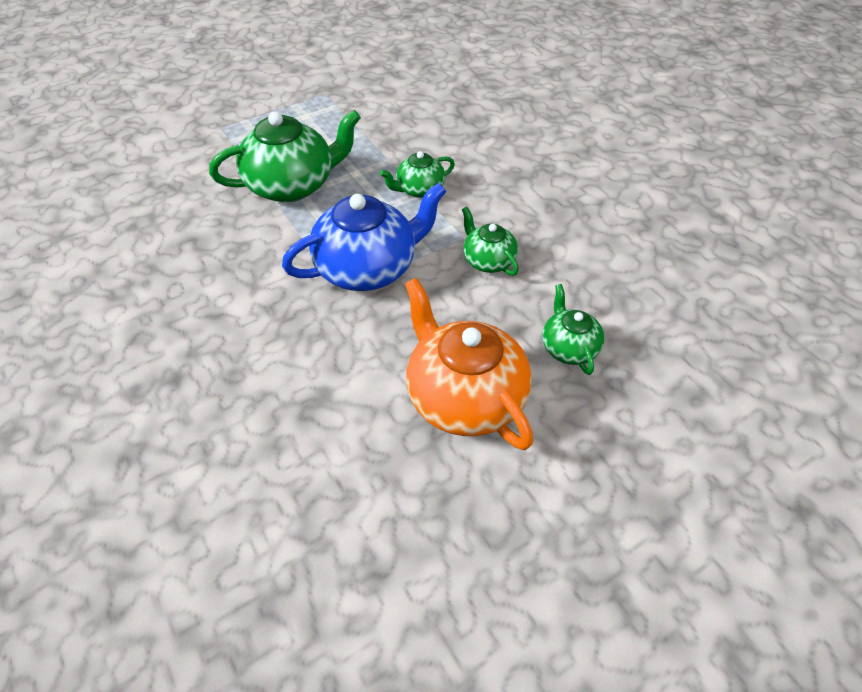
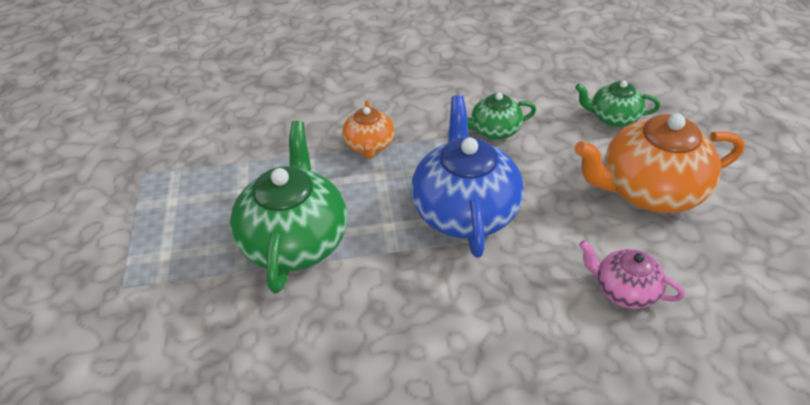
camera: 65 degrees left, 5 degrees down
green teapot [380,151,455,198] -> orange teapot [342,100,395,159]
none -> pink teapot [579,240,685,309]

